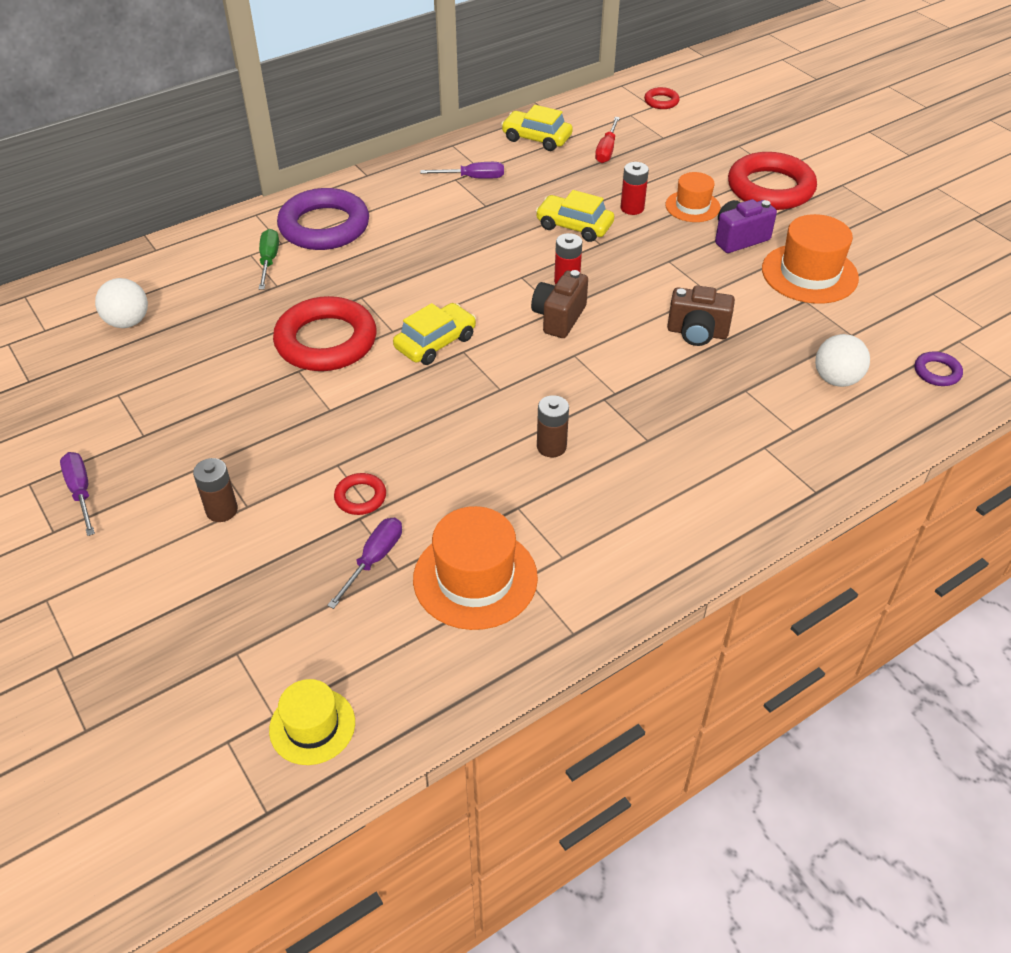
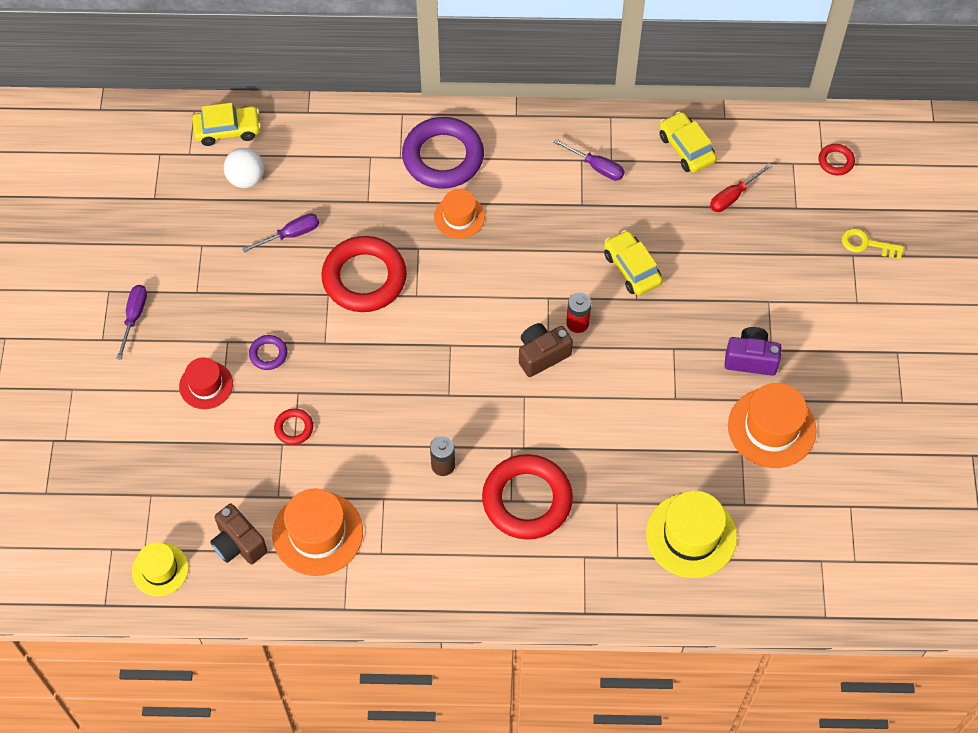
camera: 35 degrees right, 15 degrees up
brown battery [193,458,238,522] -> red hat [179,357,233,409]
green screwdriver [259,229,279,290] -> none
purple screwdriver [327,518,402,609] -> purple screwdriver moved to [242,213,319,253]
yellow car [393,303,476,365] -> yellow car moved to [192,103,261,146]
red battery [621,162,649,215] -> none
orange hat [665,172,721,222] -> orange hat moved to [434,189,485,239]
brown camera [667,285,735,346] -> brown camera moved to [210,504,267,564]
red ring [728,152,817,210] -> red ring moved to [482,454,573,540]
white ball [815,334,870,387] -> yellow hat [646,491,737,578]
purple ring [915,351,963,386] -> purple ring moved to [249,335,287,370]
none -> yellow key [842,228,904,259]

